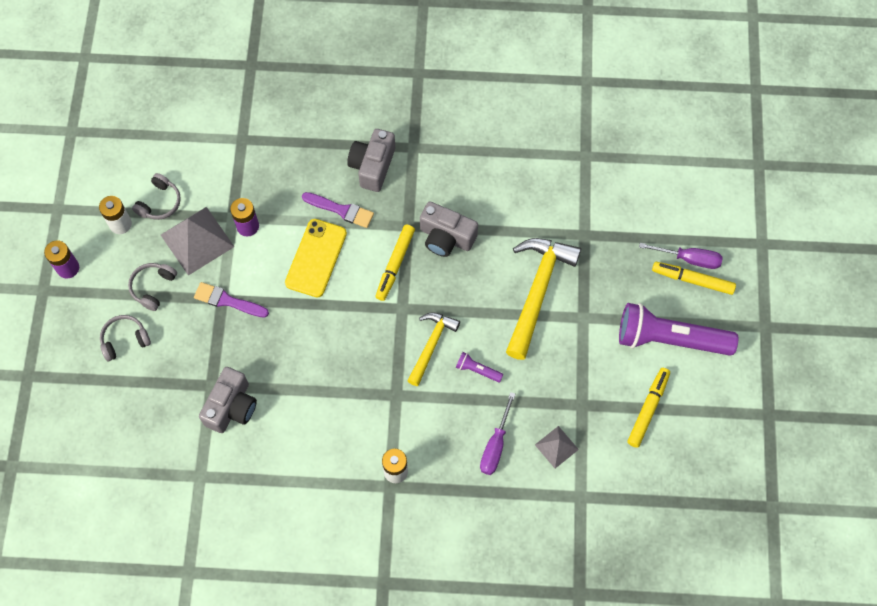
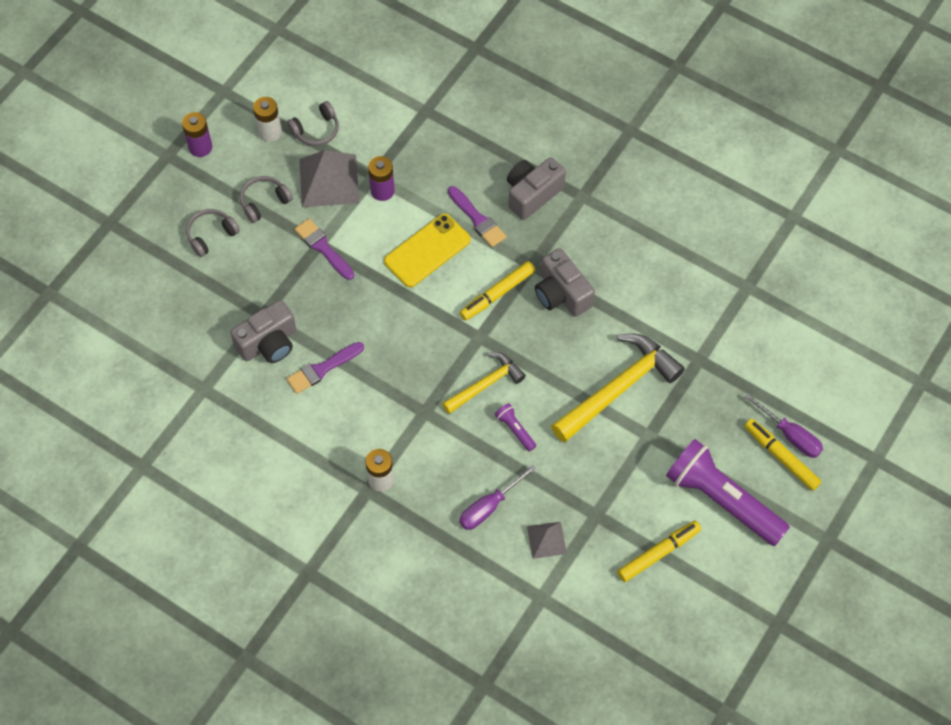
camera: 30 degrees right, 5 degrees down
grey headphones [100,315,151,361] -> grey headphones turned 45 degrees counterclockwise [186,209,240,257]
none -> purple brush [287,342,364,394]

